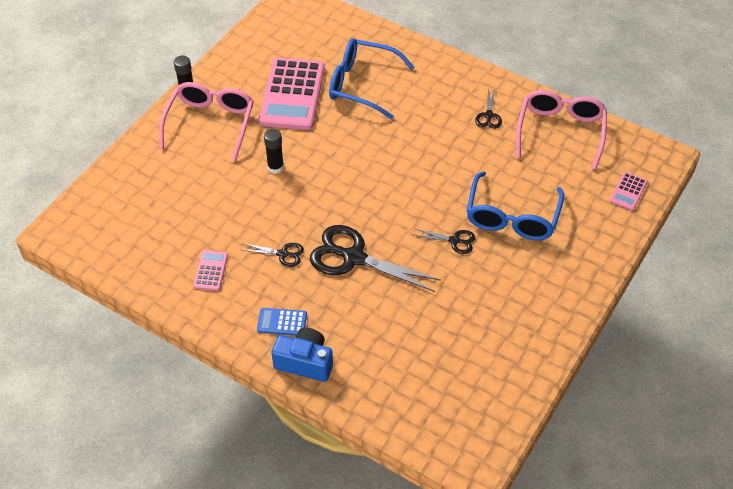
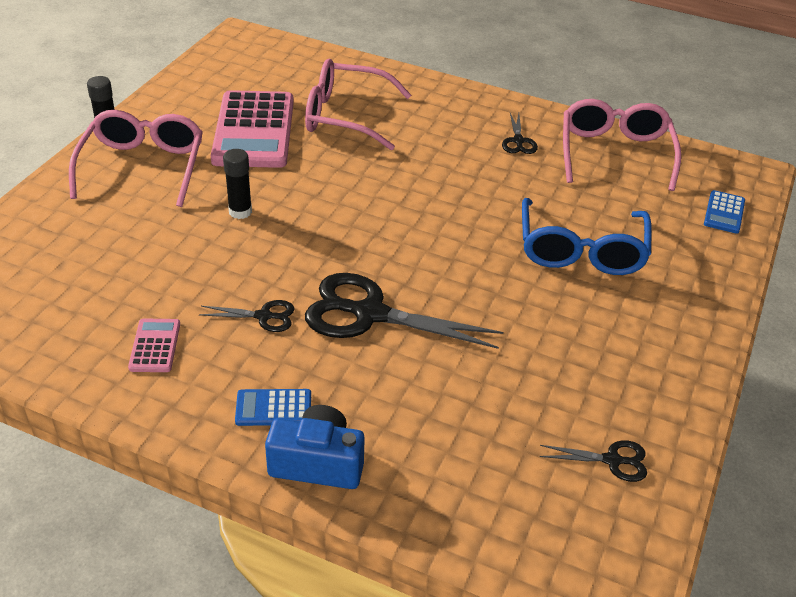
camera: 10 degrees left, 10 degrees down
blue glasses [329,38,415,119] -> pink glasses [305,59,411,150]
black scissors [414,228,475,254] -> black scissors moved to [540,440,647,482]
pink calculator [610,172,648,211] -> blue calculator [704,190,745,234]

